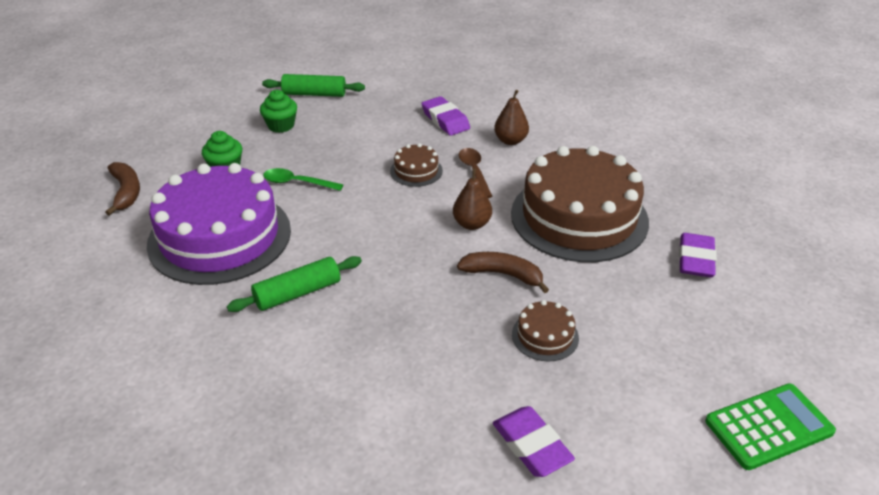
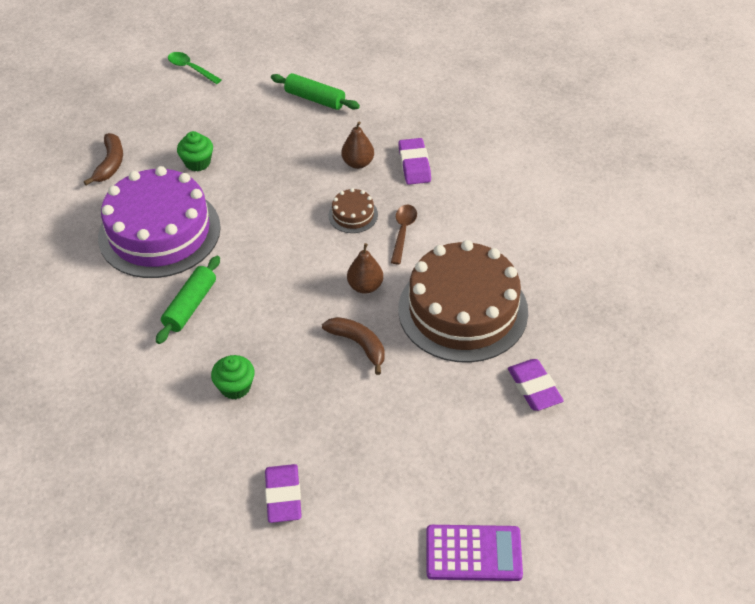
camera: 25 degrees right, 10 degrees up
green rolling pin [227,256,362,312] -> green rolling pin turned 60 degrees counterclockwise [156,256,220,344]
green cupcake [260,90,297,133] -> green cupcake moved to [211,355,255,399]
green spoon [263,168,343,191] -> green spoon moved to [168,52,221,84]
brown pear [494,90,529,145] -> brown pear moved to [341,121,374,169]
brown cake [512,300,579,361] -> none
purple eraser [679,233,717,278] -> purple eraser turned 60 degrees counterclockwise [508,359,564,411]
green calculator [705,384,836,470] -> purple calculator [426,525,523,581]

